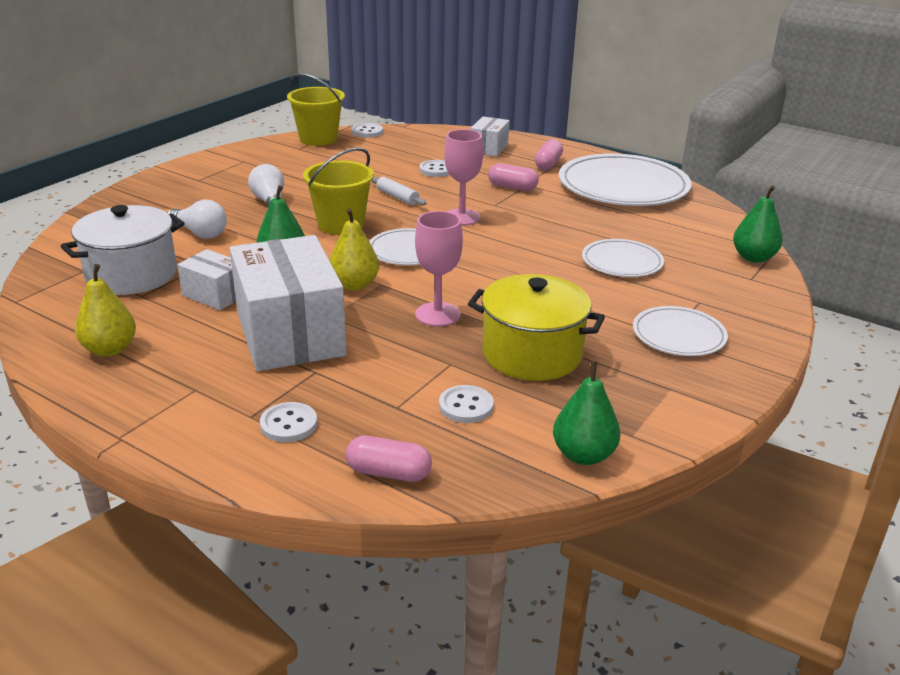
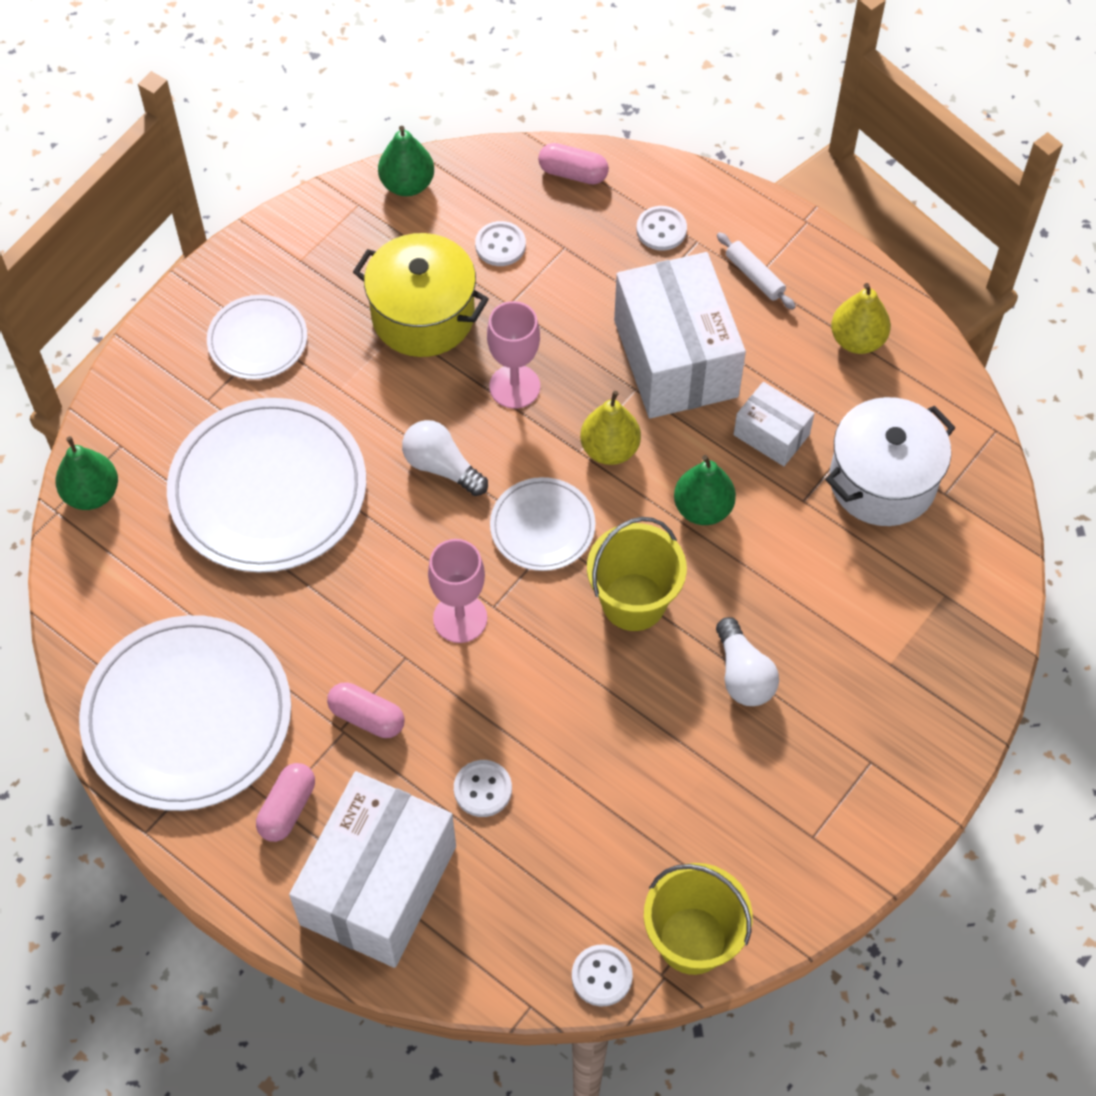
camera: 175 degrees left, 30 degrees up
white light bulb [167,200,227,238] -> white light bulb moved to [402,420,488,496]
white rolling pin [371,176,426,206] -> white rolling pin moved to [717,232,796,310]
white box [470,116,510,157] -> white box [289,771,456,968], size x2.03
white plate [582,239,664,277] -> white plate [167,398,366,573], size x1.90

